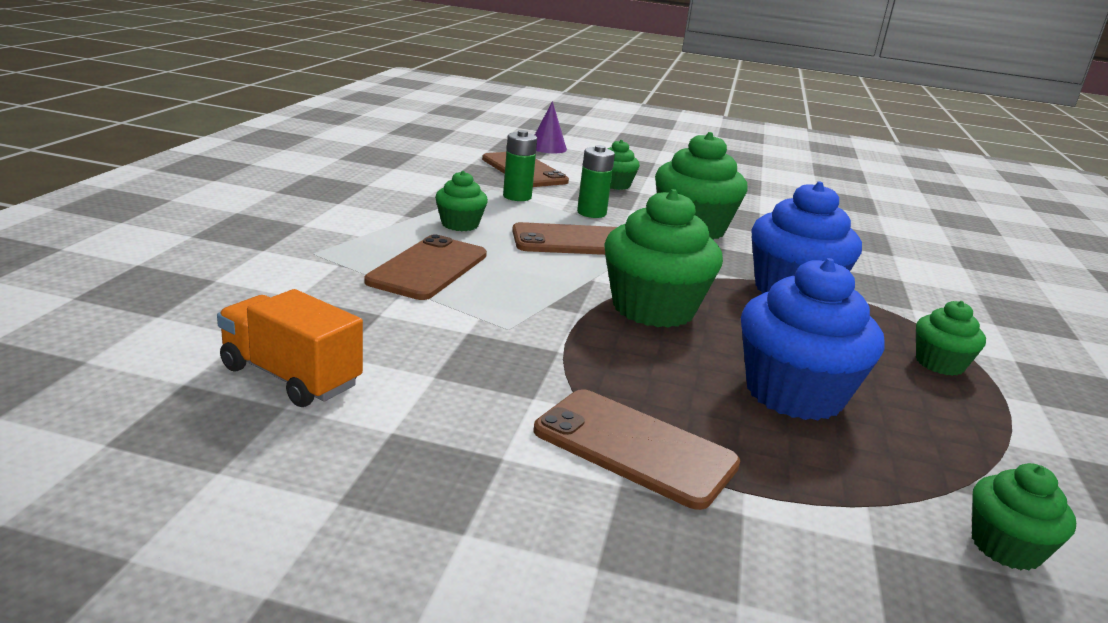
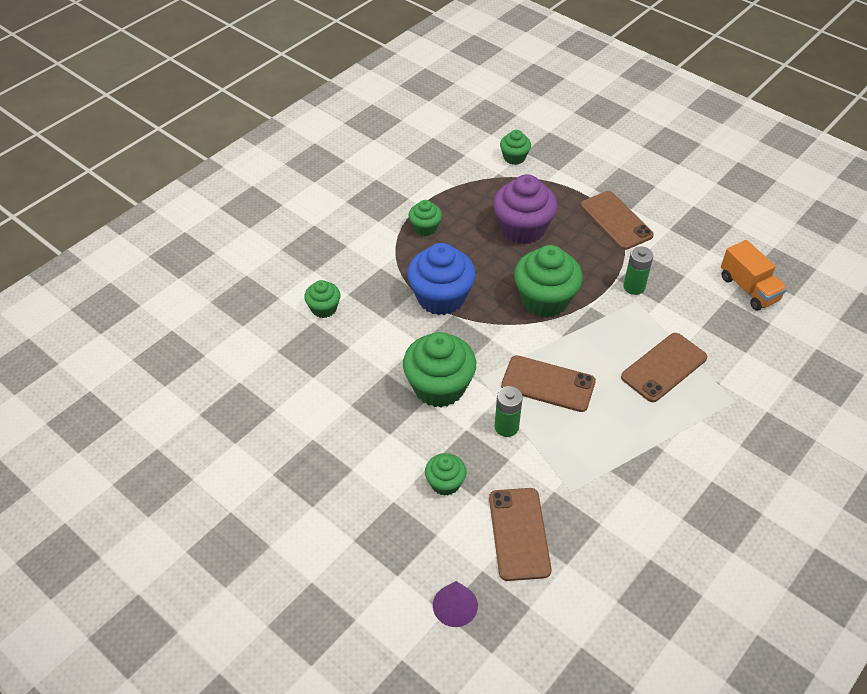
camera: 150 degrees left, 25 degrees up
green cupcake [435,171,488,231] -> green cupcake moved to [304,280,341,318]
green battery [503,130,537,201] -> green battery moved to [623,246,653,295]
blue cupcake [741,258,884,420] -> purple cupcake [493,174,557,245]

